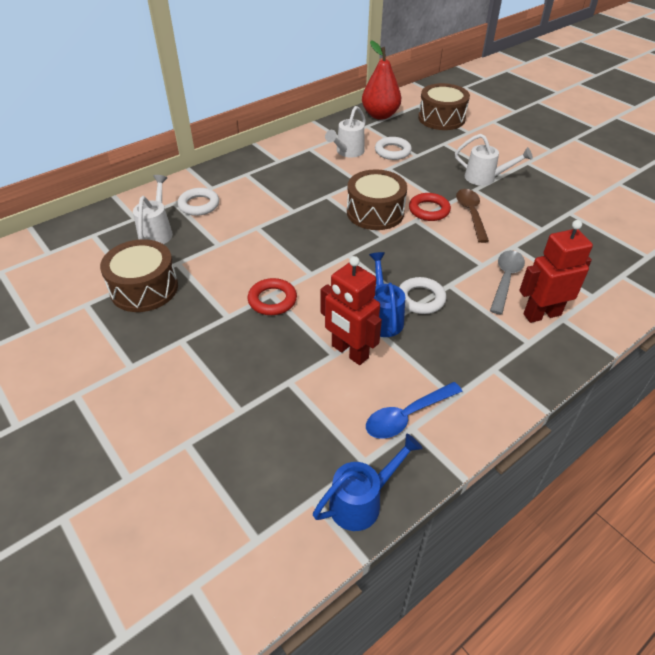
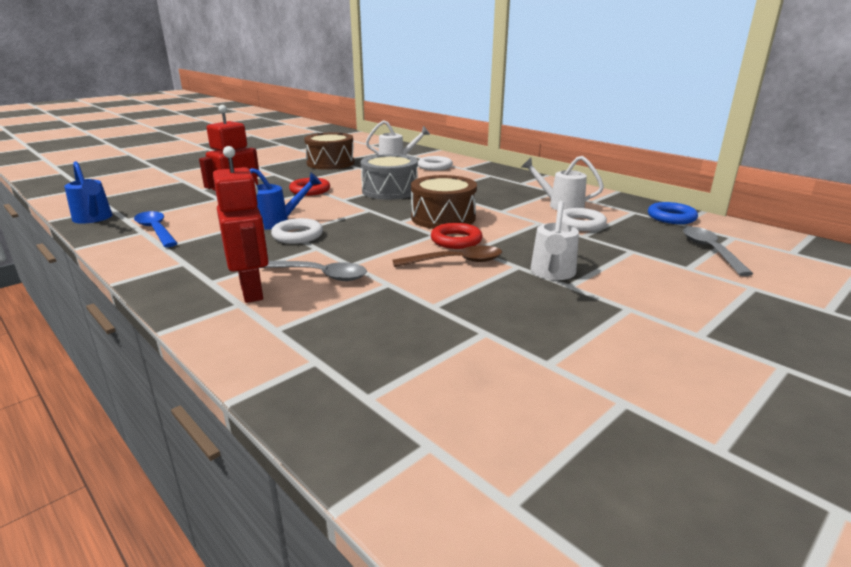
camera: 85 degrees right, 20 degrees down
red pear [362,40,401,120] -> blue ring [648,202,698,224]
brown drum [418,83,470,130] -> grey spoon [683,227,753,276]
none -> grey drum [360,154,418,200]

